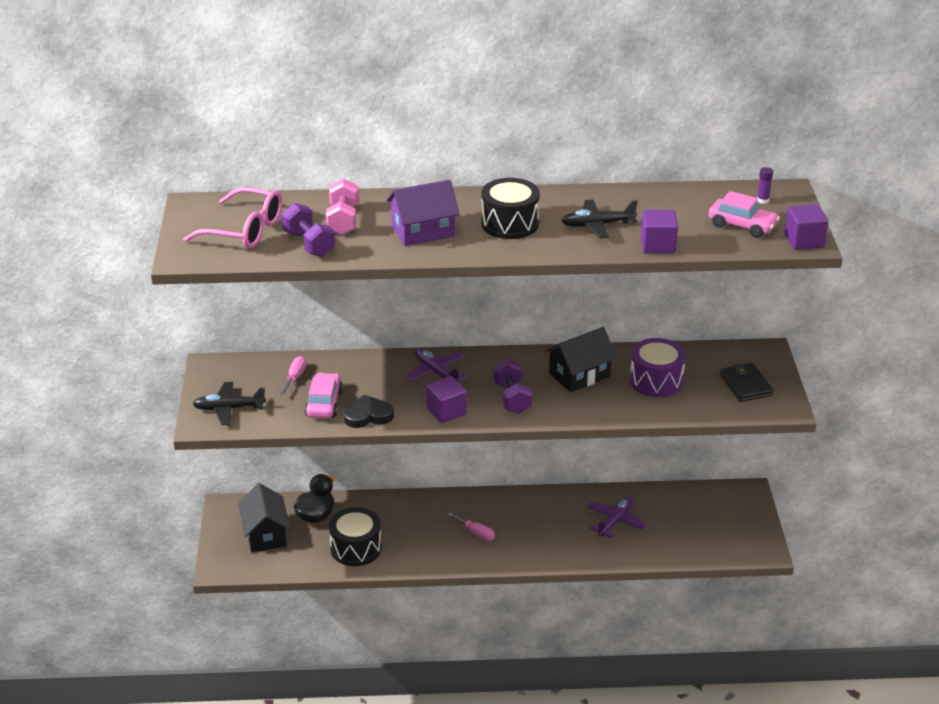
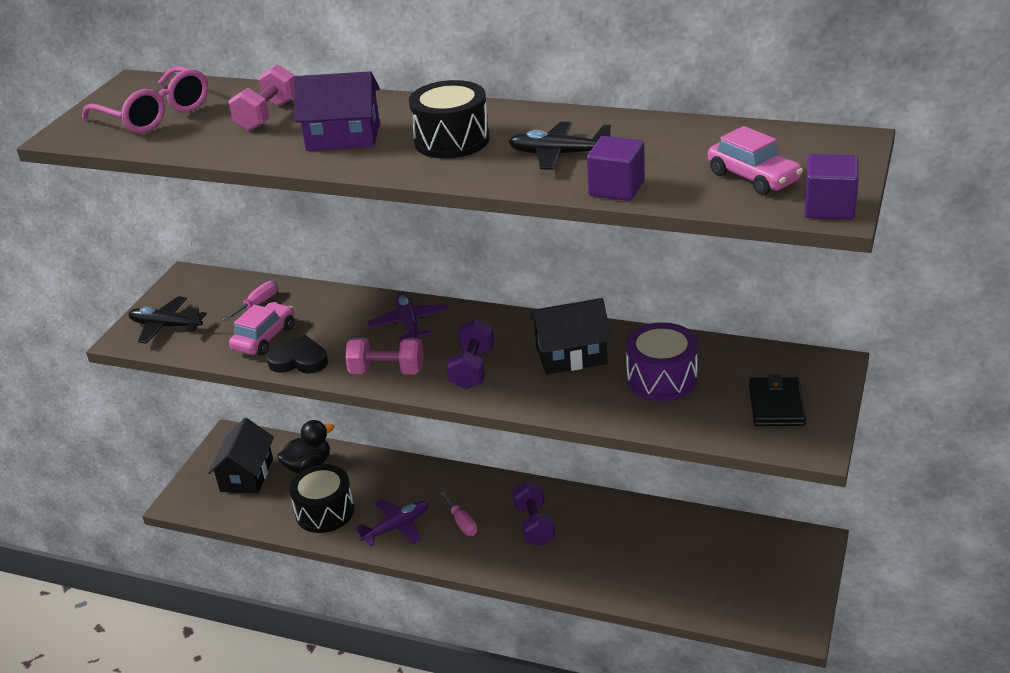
camera: 25 degrees right, 0 degrees up
purple dumbbell [282,203,335,257] -> purple dumbbell moved to [512,481,555,546]
purple cube [426,376,467,423] -> pink dumbbell [345,338,424,374]
purple plane [587,496,646,538] -> purple plane moved to [355,499,429,547]
purple glue stick [757,167,773,204] -> none

